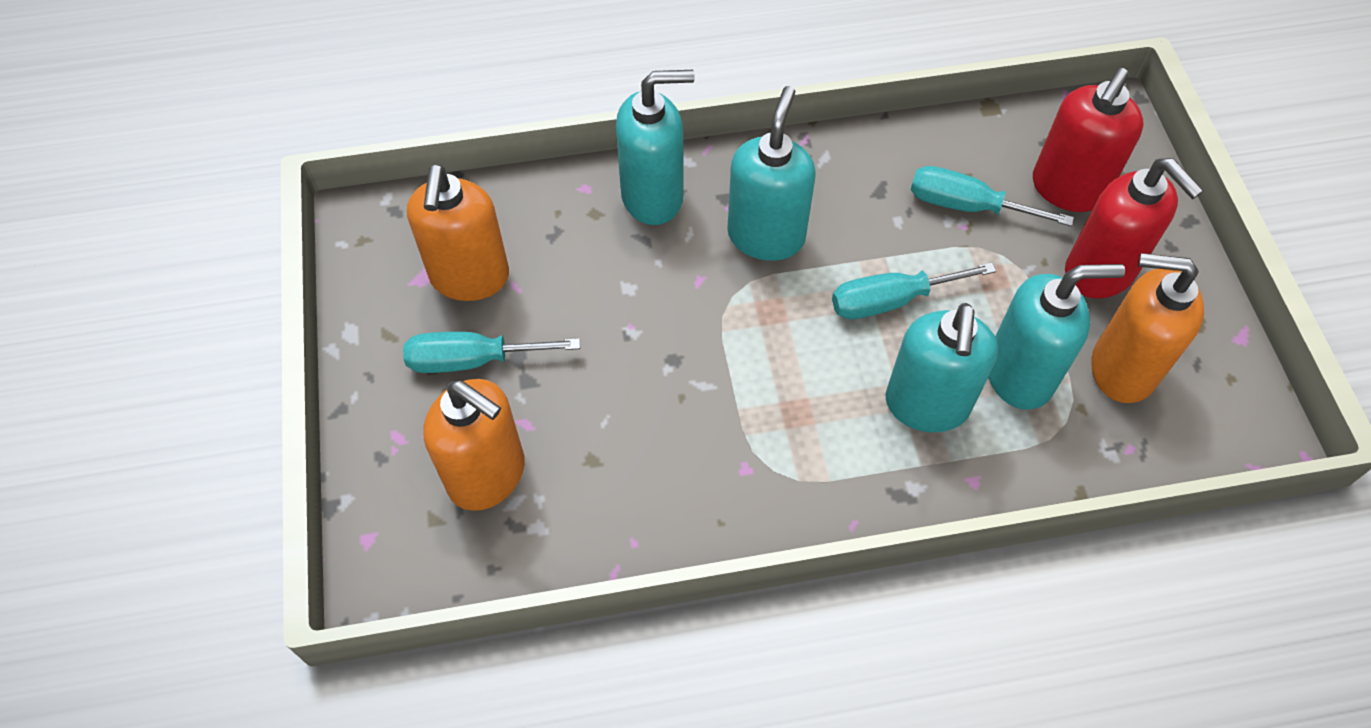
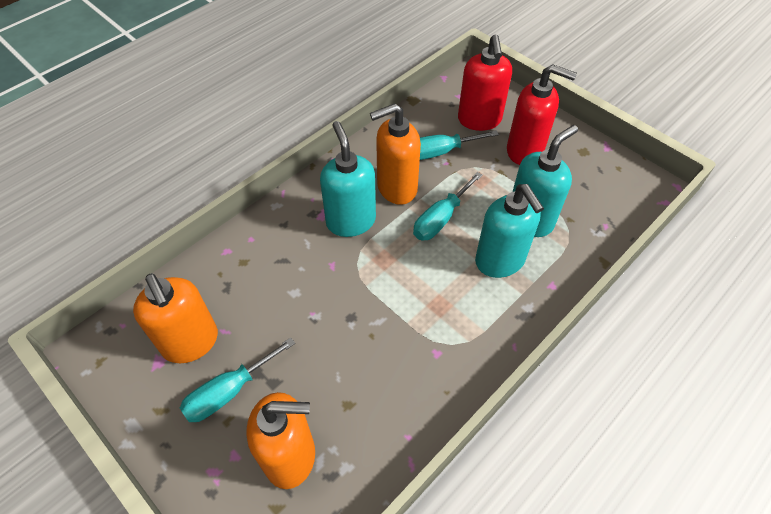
camera: 35 degrees left, 5 degrees down
turquoise soap dispenser [616,70,695,225] -> none
orange soap dispenser [1091,253,1204,403] -> orange soap dispenser moved to [370,103,421,205]

